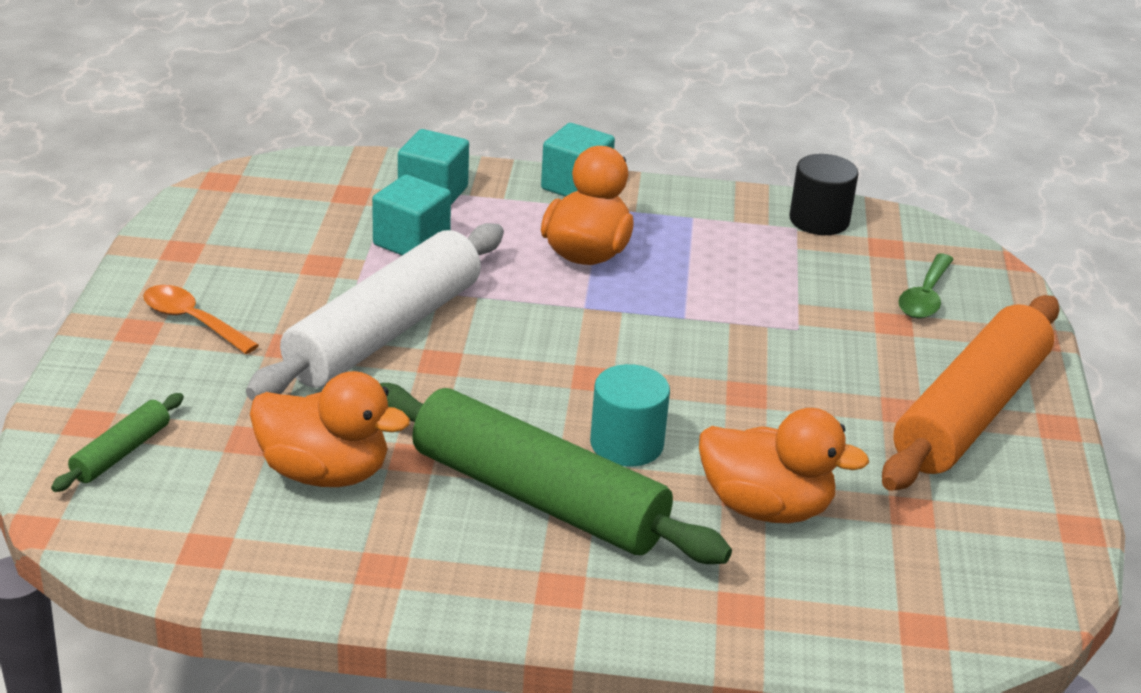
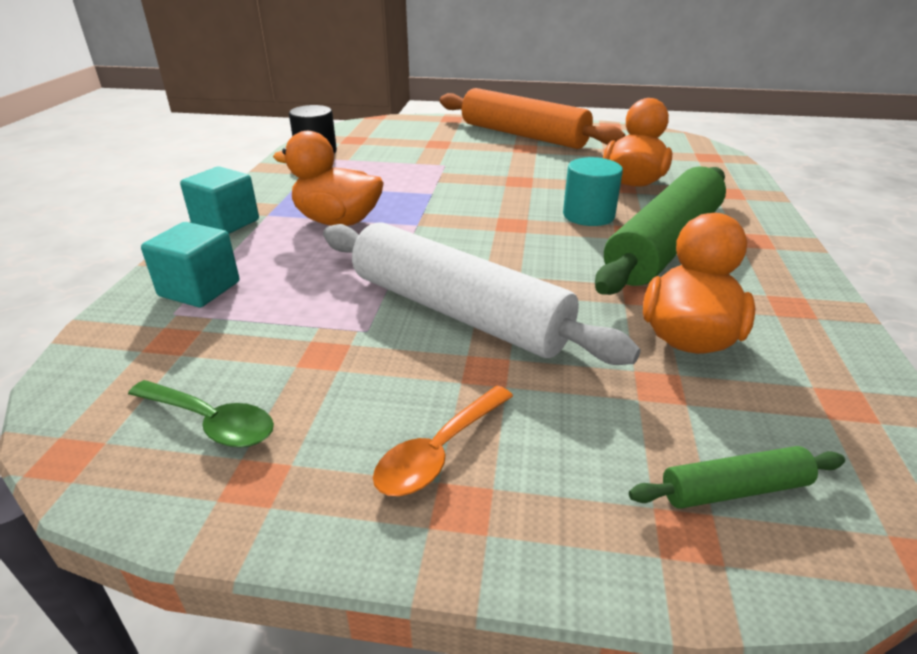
camera: 85 degrees left, 0 degrees up
green rolling pin [51,393,184,492] -> green rolling pin turned 45 degrees counterclockwise [629,446,845,509]
turquoise cube [372,175,451,255] -> none
green spoon [898,254,954,319] -> green spoon moved to [128,380,274,448]

